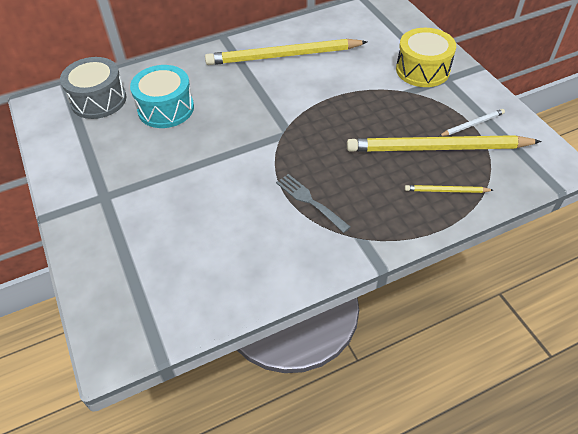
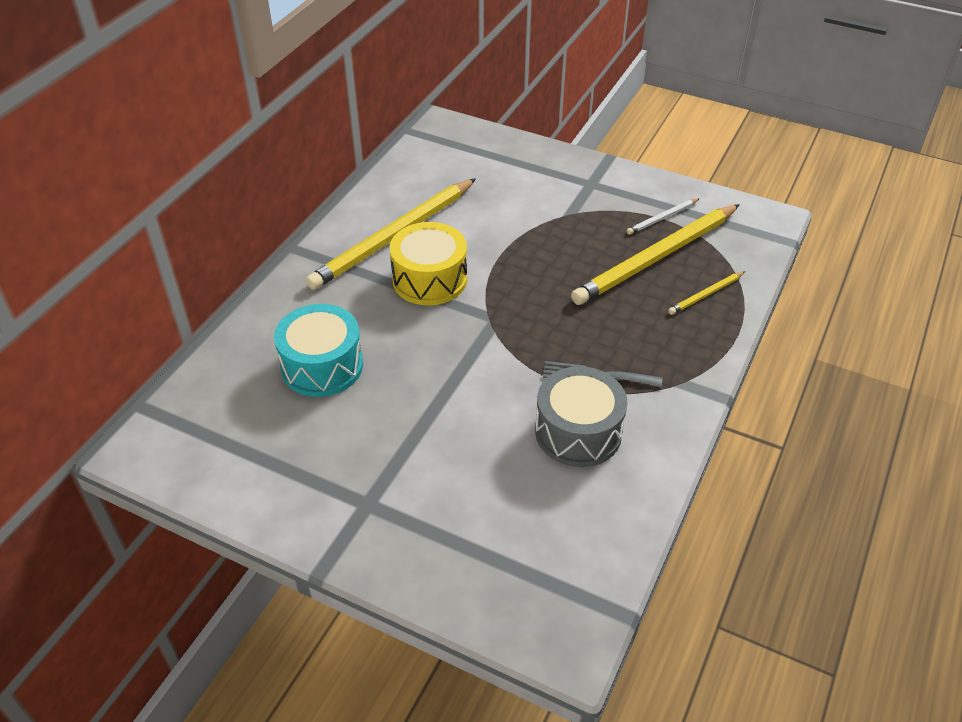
camera: 40 degrees left, 5 degrees down
grey drum [60,57,126,119] -> grey drum moved to [535,366,627,467]
yellow drum [396,28,456,87] -> yellow drum moved to [390,222,467,305]
white pencil [439,109,505,136] -> white pencil turned 150 degrees counterclockwise [626,198,700,235]

